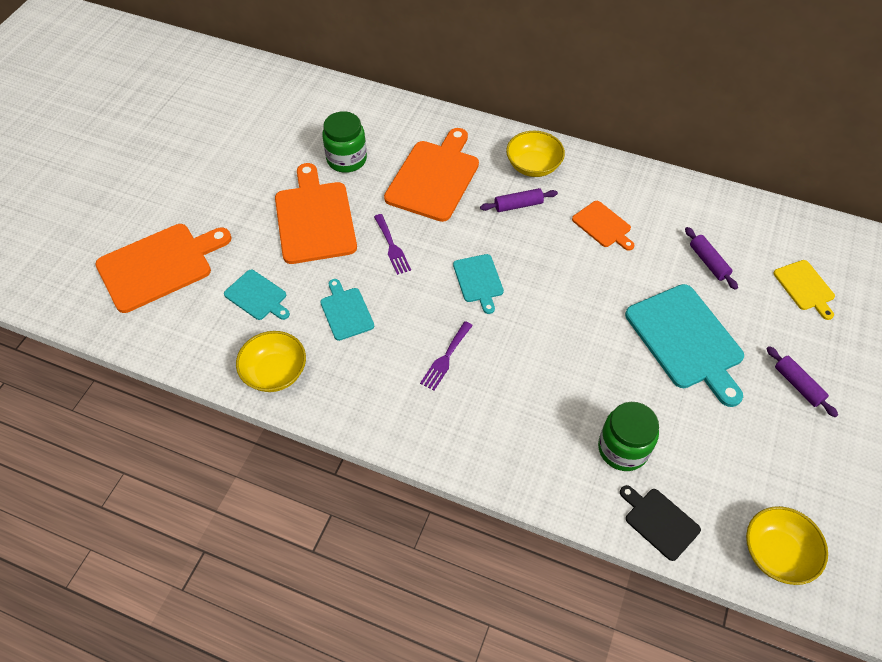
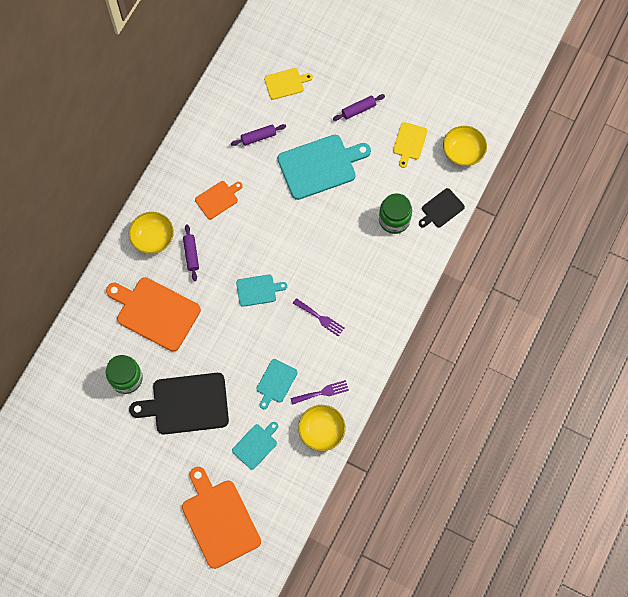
camera: 85 degrees left, 15 degrees up
orange cutting board [275,163,357,264] -> black cutting board [129,373,229,435]
turquoise cutting board [320,279,374,341] -> turquoise cutting board turned 45 degrees counterclockwise [256,359,298,409]
purple fork [374,214,411,275] -> purple fork moved to [291,380,349,405]
none -> yellow cutting board [393,122,428,168]

